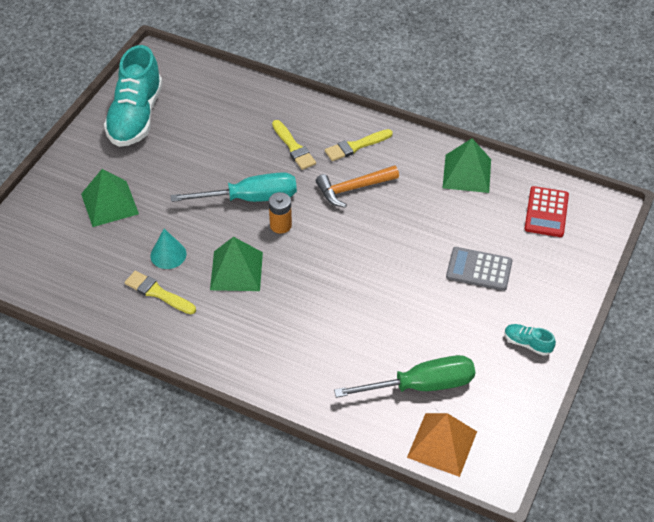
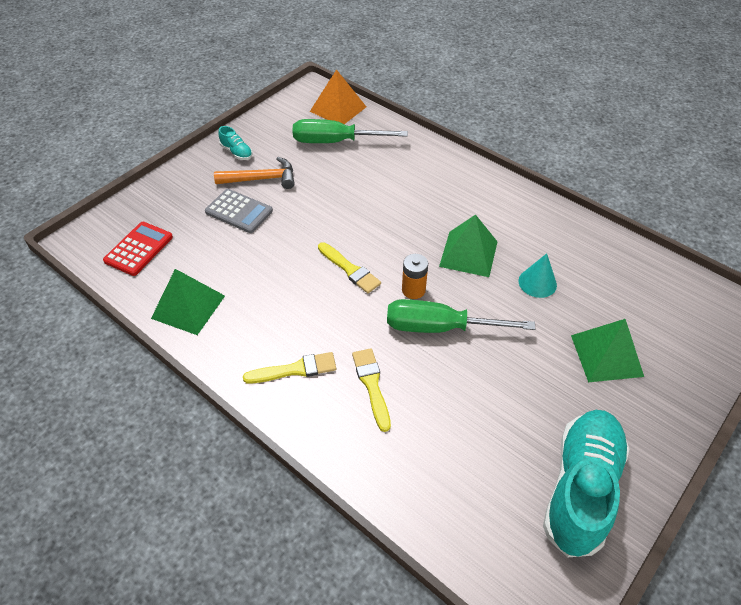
camera: 165 degrees left, 0 degrees up
yellow brush [125,270,196,314] -> yellow brush moved to [318,242,381,293]
turquoise screwdriver [171,172,297,202] -> green screwdriver [387,299,535,333]
orange hammer [316,165,399,208] -> orange hammer moved to [214,157,295,189]

